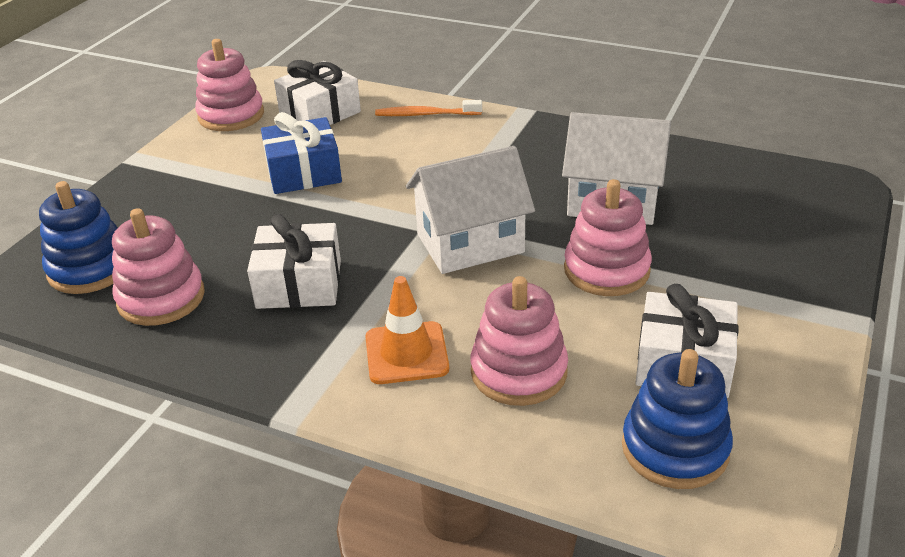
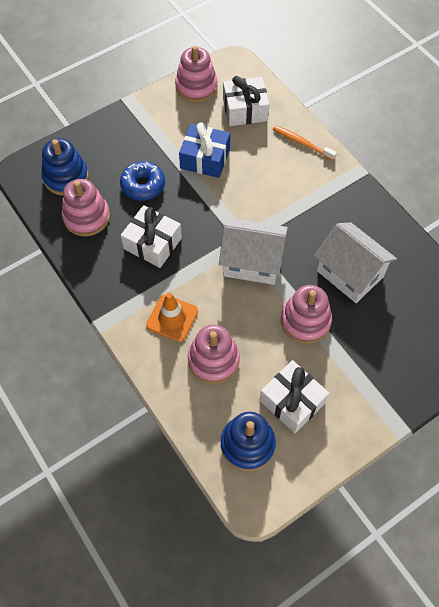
camera: 30 degrees right, 25 degrees up
none -> blue donut [120,161,165,201]

